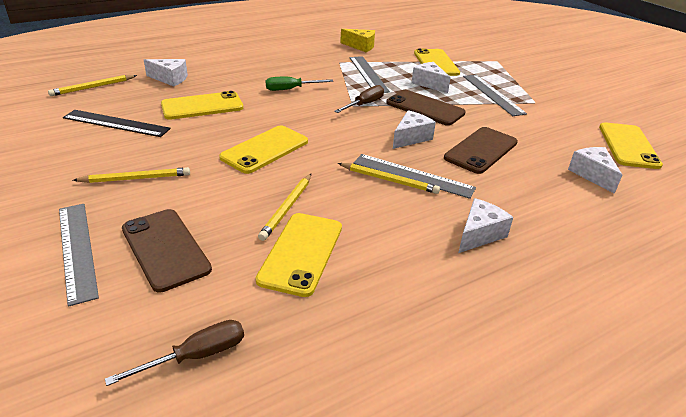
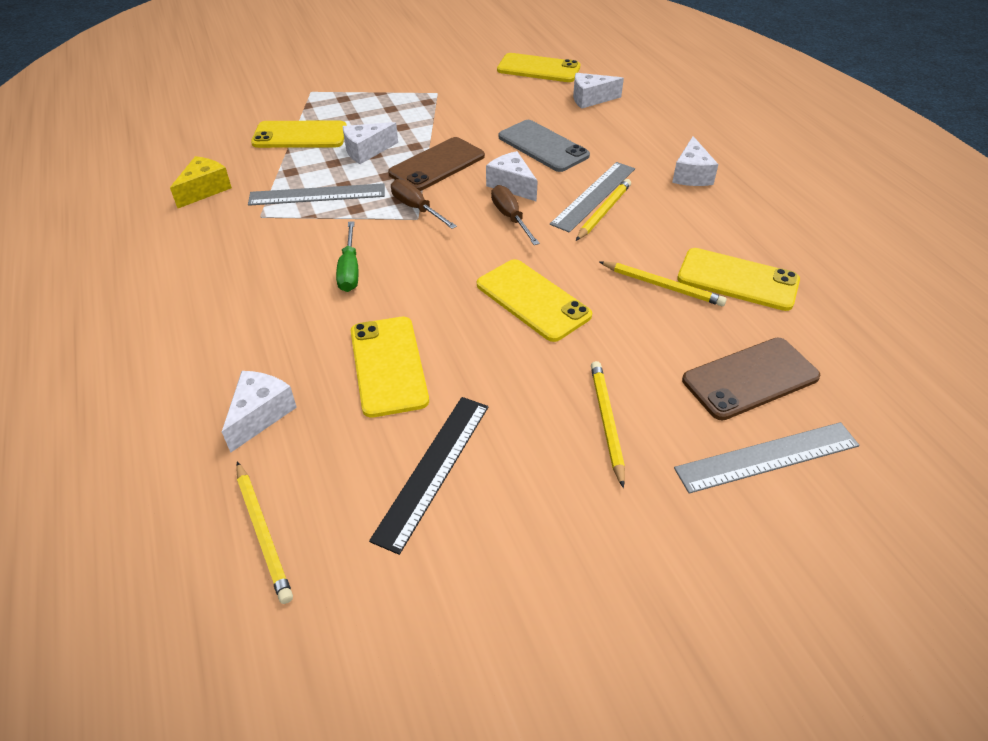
camera: 80 degrees left, 10 degrees up
brown screwdriver [105,320,244,386] -> brown screwdriver moved to [491,185,540,245]
brown phone [444,127,518,174] -> grey phone [499,120,590,172]
white cheese [458,198,513,253] -> white cheese turned 135 degrees counterclockwise [672,136,719,186]
grey ruler [463,75,527,116] -> none

